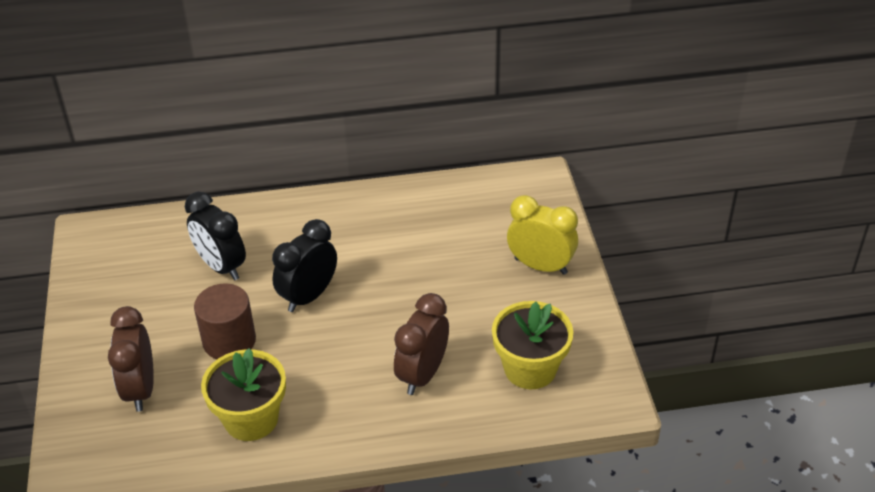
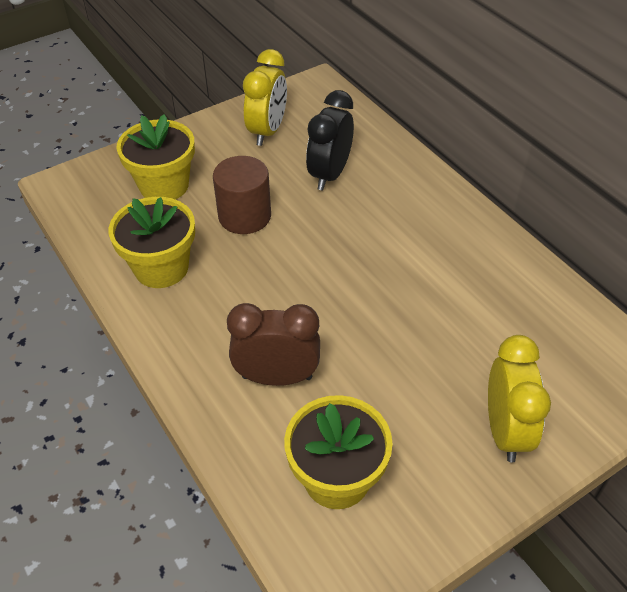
camera: 65 degrees right, 5 degrees up
brown clock [108,306,154,412] -> yellow flower pot [116,114,195,199]
black clock [272,219,337,312] -> none
none -> yellow clock [243,49,287,146]

